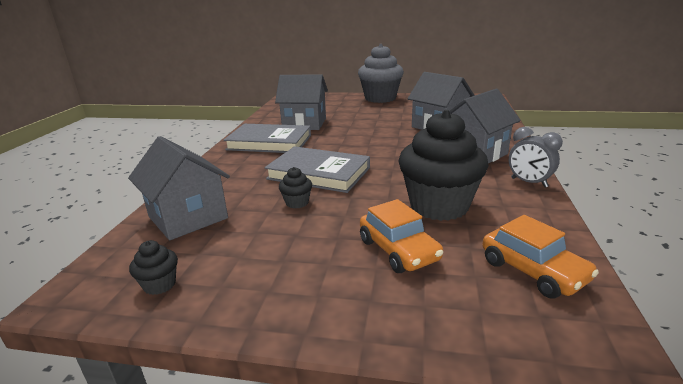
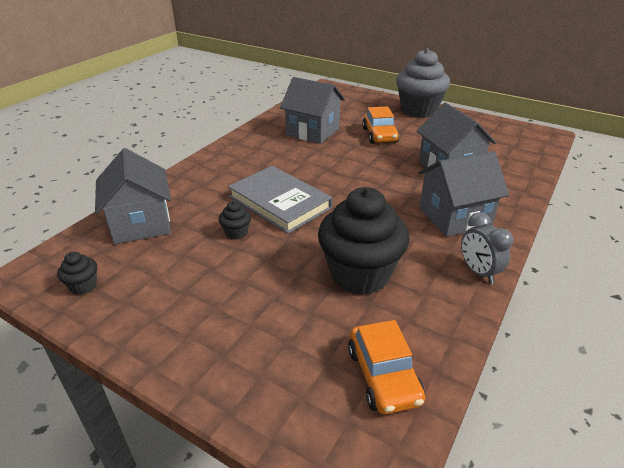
camera: 20 degrees right, 10 degrees up
grey book [224,124,311,153] -> none
orange car [360,199,443,273] -> orange car moved to [362,106,400,144]

